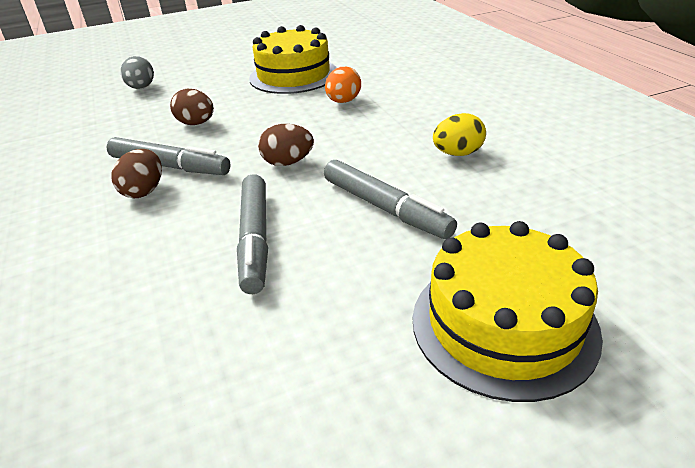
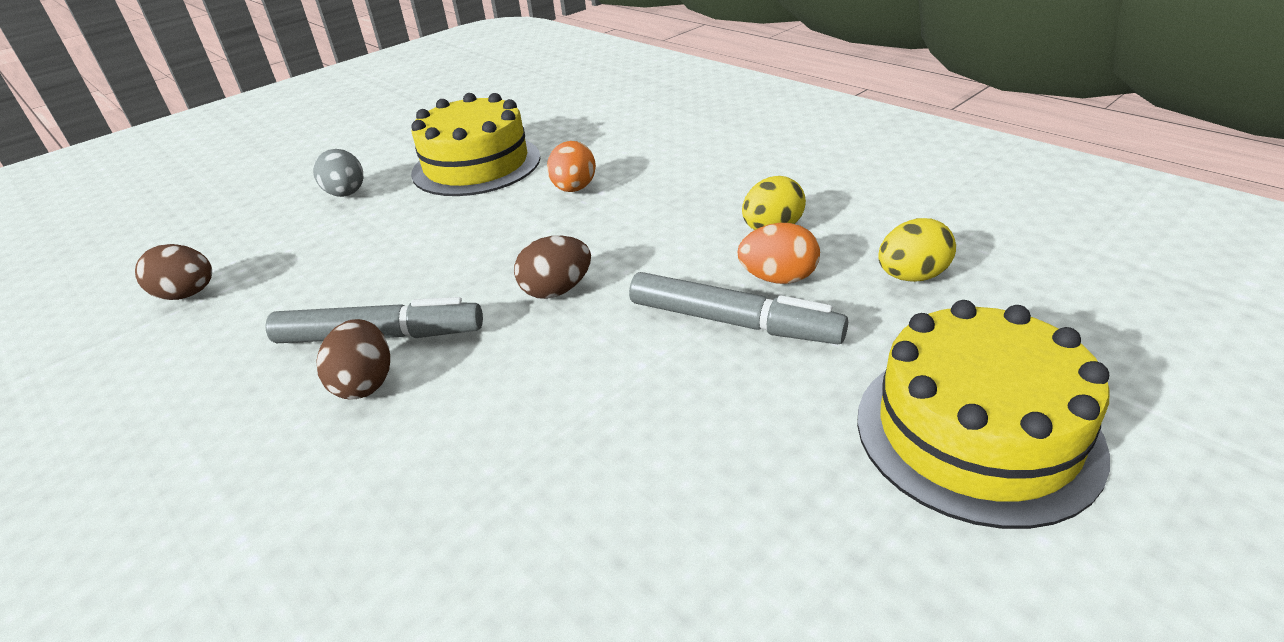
camera: 20 degrees left, 0 degrees up
grey egg [121,56,154,89] -> grey egg moved to [313,149,363,197]
brown egg [170,89,214,125] -> brown egg moved to [135,244,212,300]
grey marker [237,174,268,294] -> none
none -> orange egg [738,223,820,284]
none -> yellow egg [878,218,956,282]

